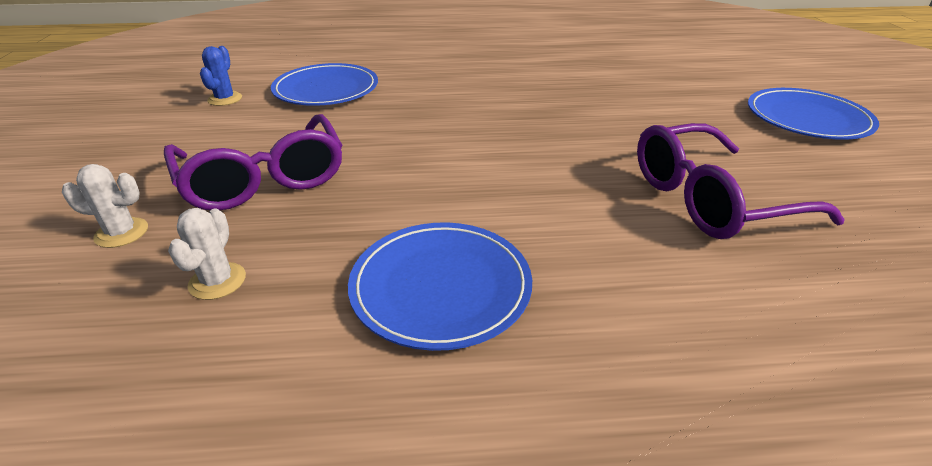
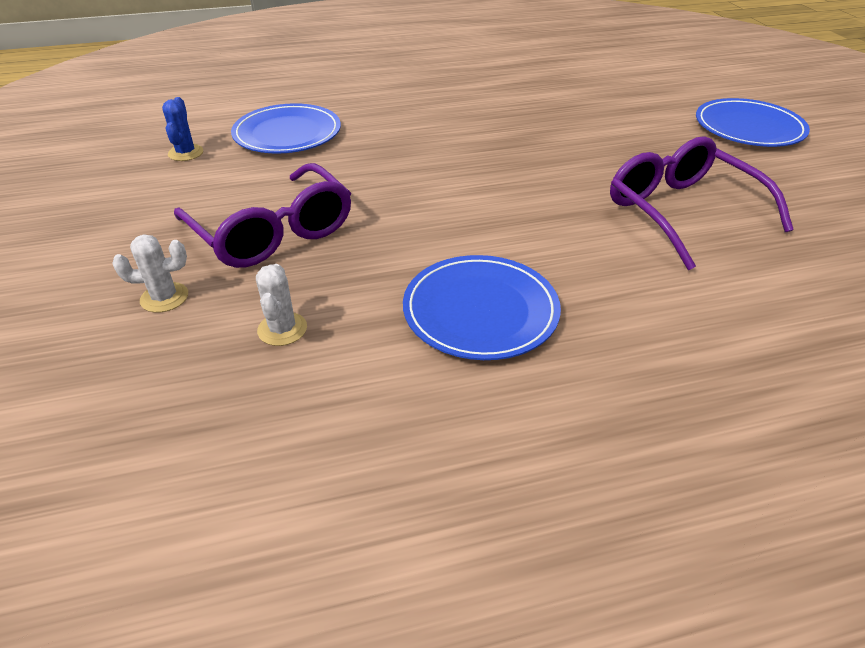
camera: 10 degrees left, 5 degrees up
purple glasses [637,123,845,239] -> purple glasses turned 90 degrees clockwise [610,136,794,270]

